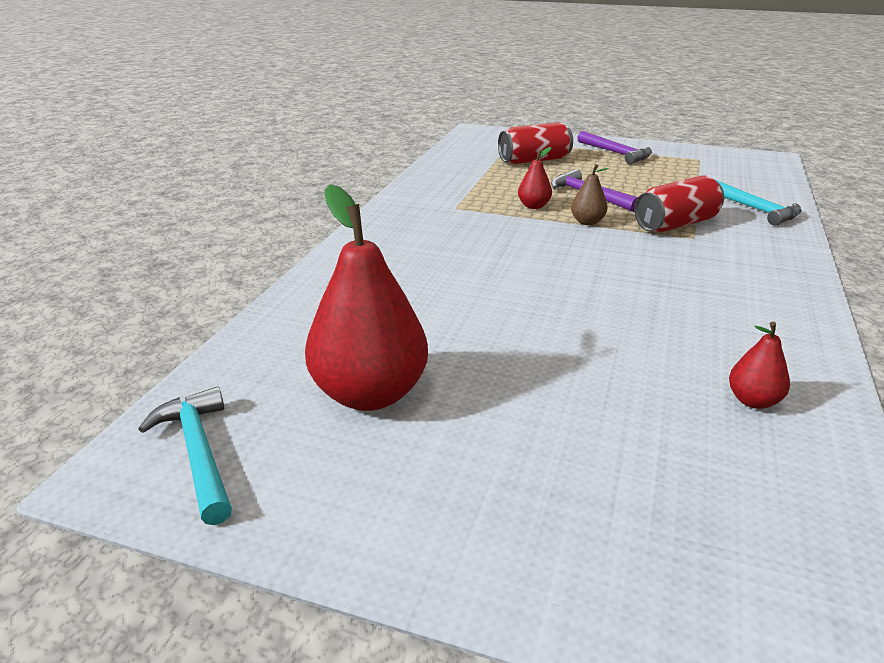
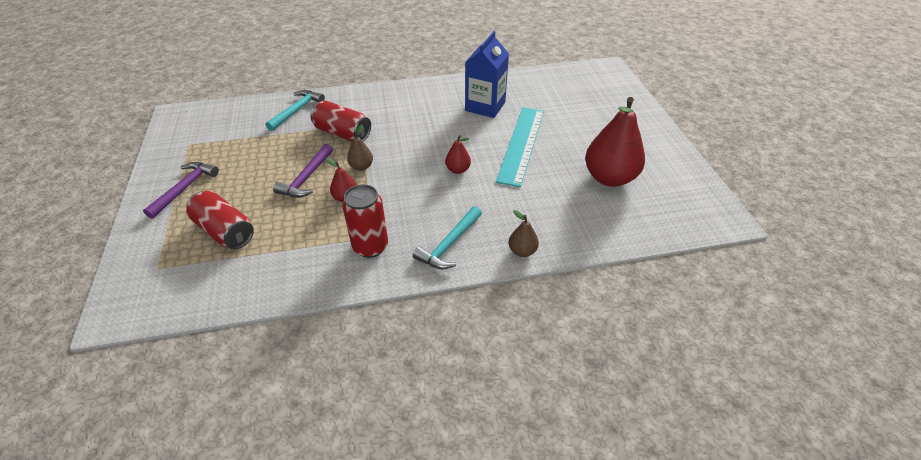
camera: 120 degrees left, 15 degrees up
turquoise hammer [138,386,232,525] -> turquoise hammer moved to [413,206,482,269]
red pear [729,322,790,409] -> red pear moved to [445,135,471,174]
none -> red can [342,184,388,258]
none -> blue carton [465,31,509,118]
none -> turquoise ruler [496,107,544,187]
none -> brown pear [509,210,539,257]

